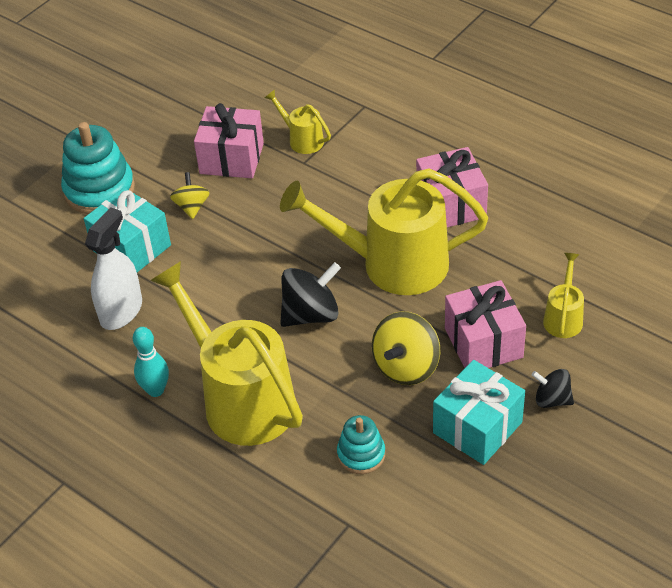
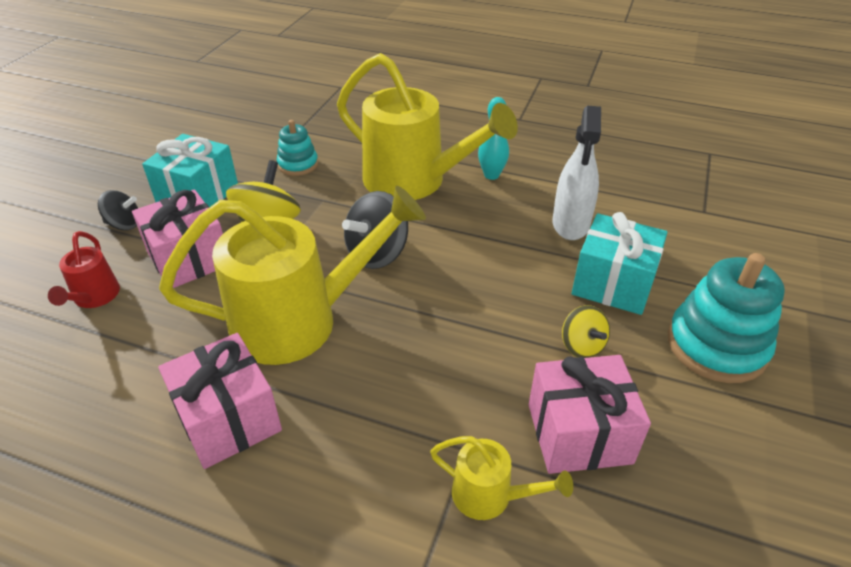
camera: 160 degrees right, 5 degrees down
yellow watering can [543,253,584,338] -> red watering can [48,231,120,308]

